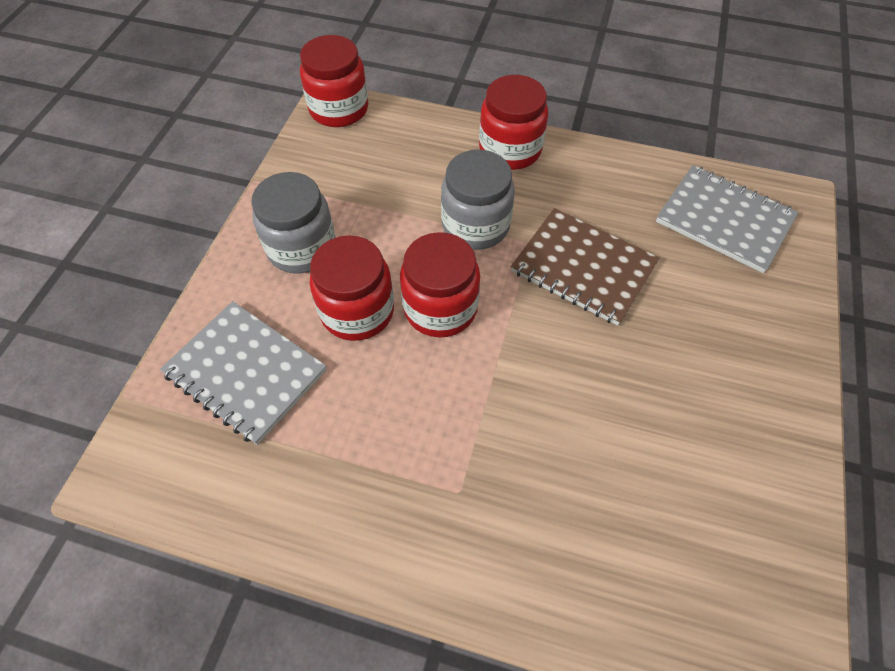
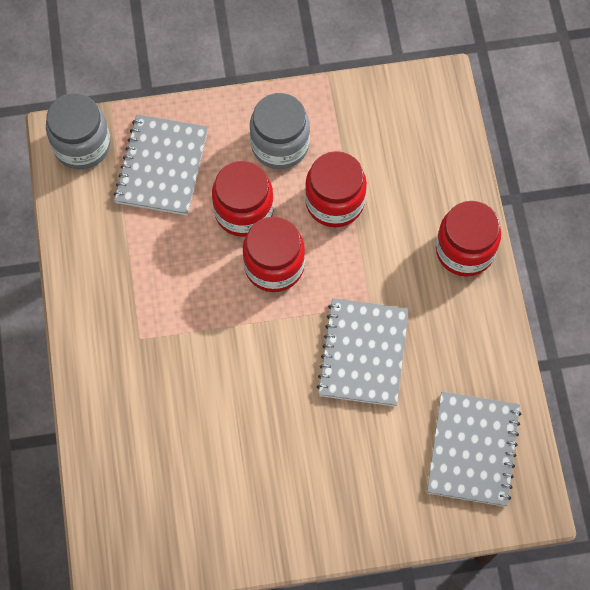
camera: 65 degrees right, 10 degrees up
red jar [300,35,368,127] -> red jar moved to [305,151,367,227]
grey jar [441,149,515,250] -> grey jar moved to [46,93,110,169]
brown notebook [511,208,659,325] -> grey notebook [317,298,409,407]

